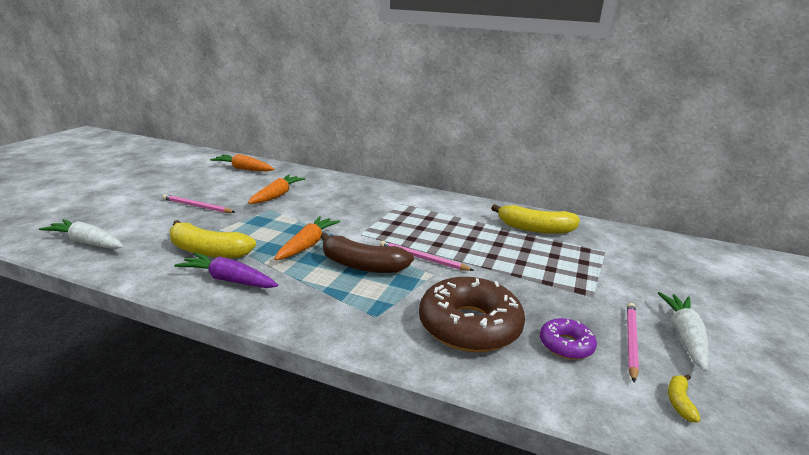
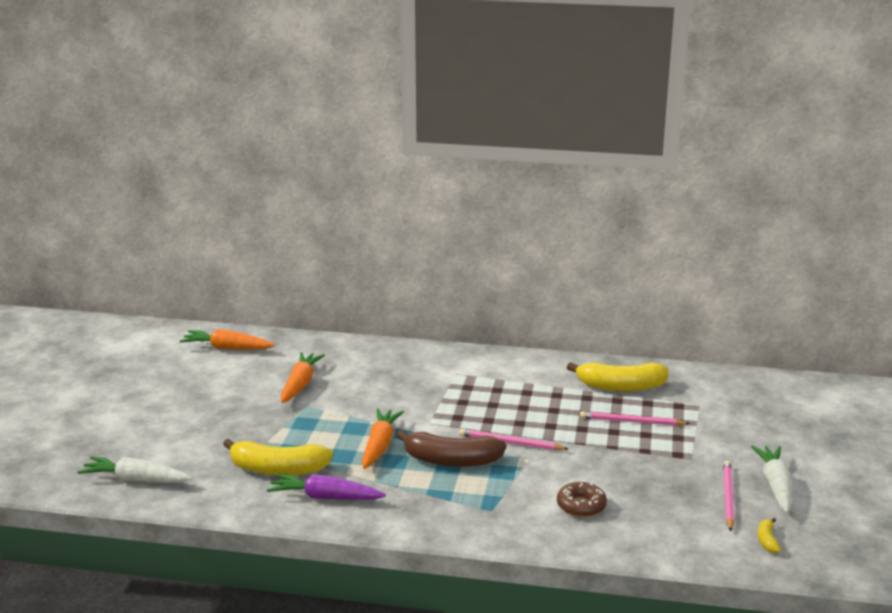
camera: 10 degrees left, 0 degrees up
pink pencil [162,194,235,213] -> pink pencil moved to [580,411,690,426]
brown donut [419,277,525,352] -> brown donut [557,482,607,517], size x0.50
purple donut [540,318,597,359] -> none

